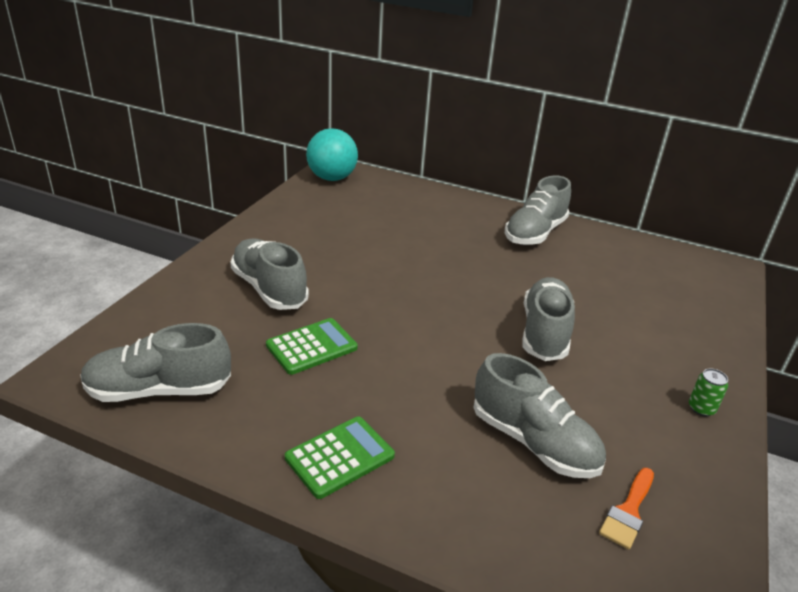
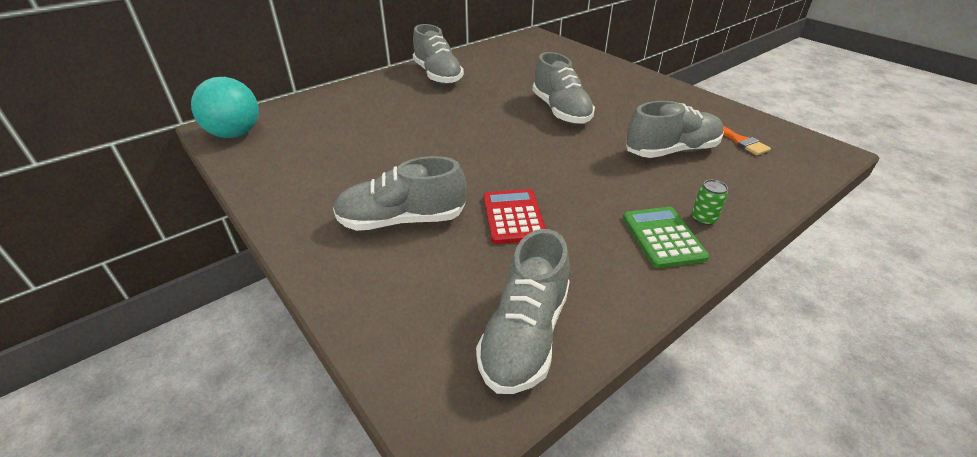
camera: 60 degrees left, 5 degrees up
green calculator [266,318,358,375] -> red calculator [483,189,546,244]
grey shoe [523,277,575,361] -> grey shoe turned 150 degrees counterclockwise [533,52,595,124]
green can [689,368,728,416] -> green can moved to [692,179,728,225]

